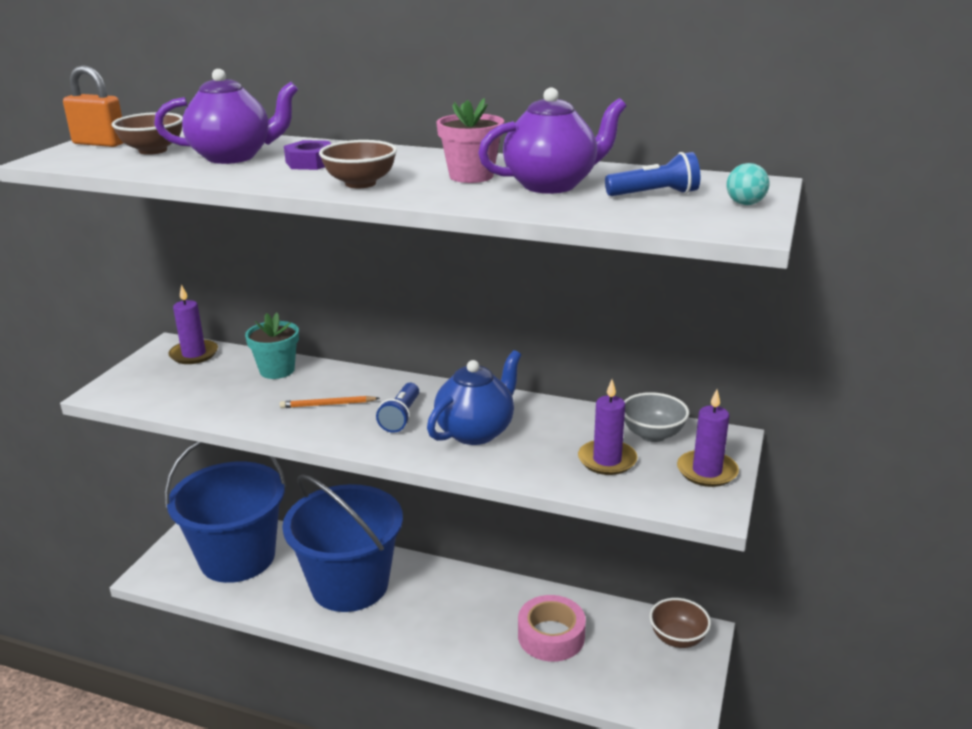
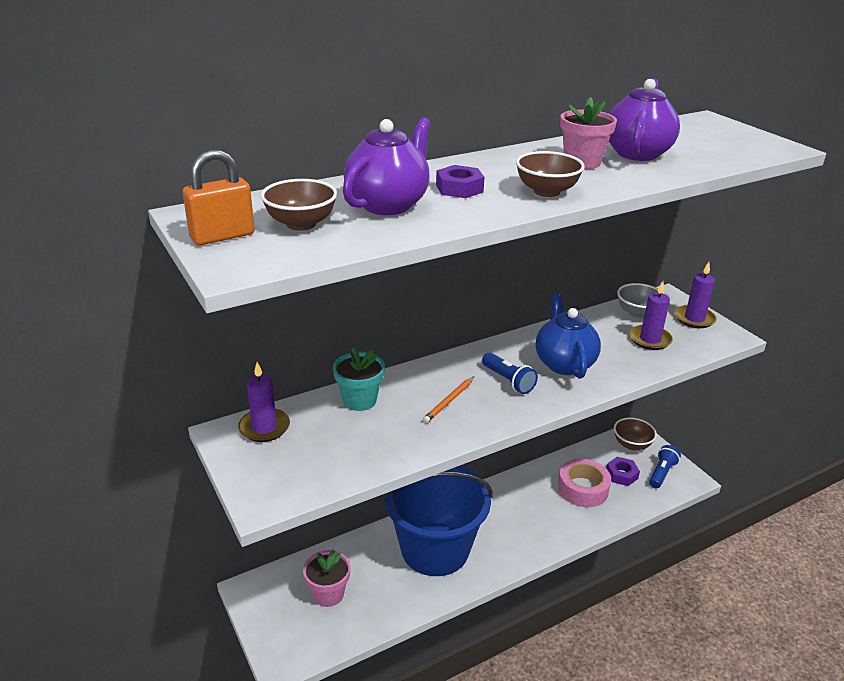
camera: 50 degrees left, 5 degrees up
blue bucket [165,442,287,583] -> pink flower pot [303,549,351,607]
blue flashlight [605,152,700,196] -> blue flashlight moved to [649,445,681,488]
turquoise ball [726,163,769,205] -> none
none -> purple nut [606,457,640,486]

